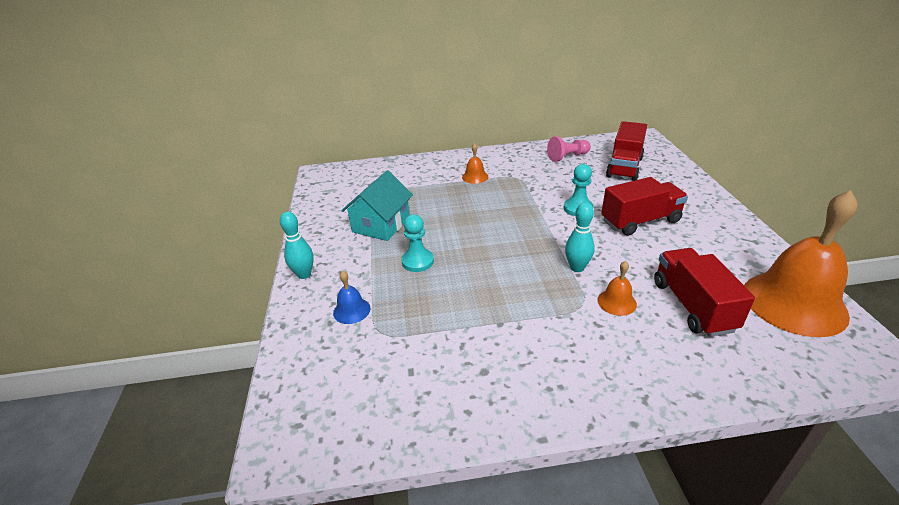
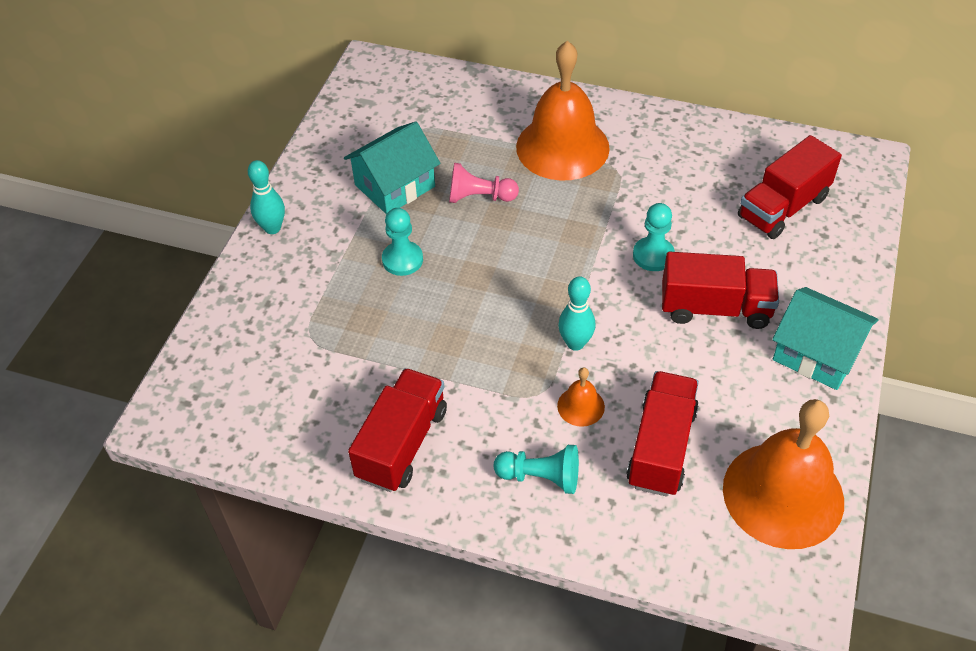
camera: 25 degrees right, 15 degrees up
blue bell [333,270,370,324] -> none
orange bell [462,143,488,184] -> orange bell [516,41,610,181], size x2.38
pink pawn [547,136,591,162] -> pink pawn moved to [449,163,519,203]
none -> red truck [348,368,447,492]
none -> turquoise pawn [494,445,579,494]
none -> turquoise house [772,287,879,390]

